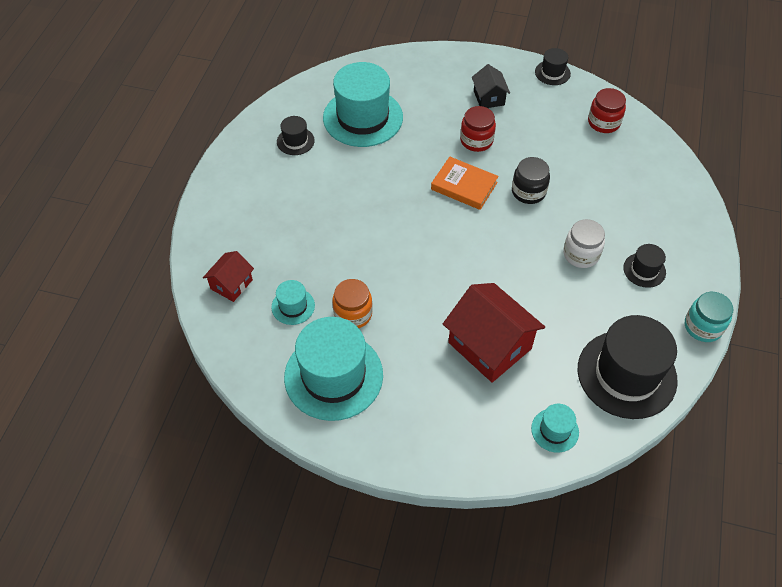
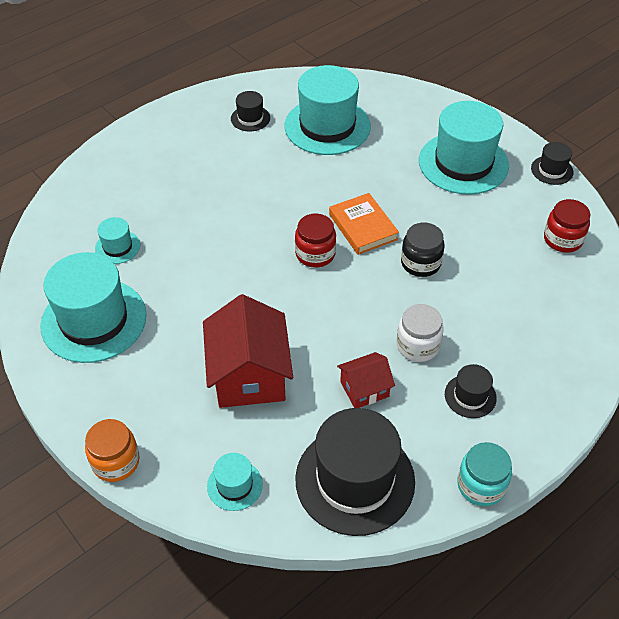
camera: 35 degrees right, 5 degrees down
red house [203,251,254,302] -> red house moved to [337,352,395,408]
orange jar [332,279,373,328] -> orange jar moved to [85,419,140,482]
red jar [460,106,496,152] -> red jar moved to [295,214,336,268]
black house [472,64,510,108] -> turquoise hat [419,101,509,195]

